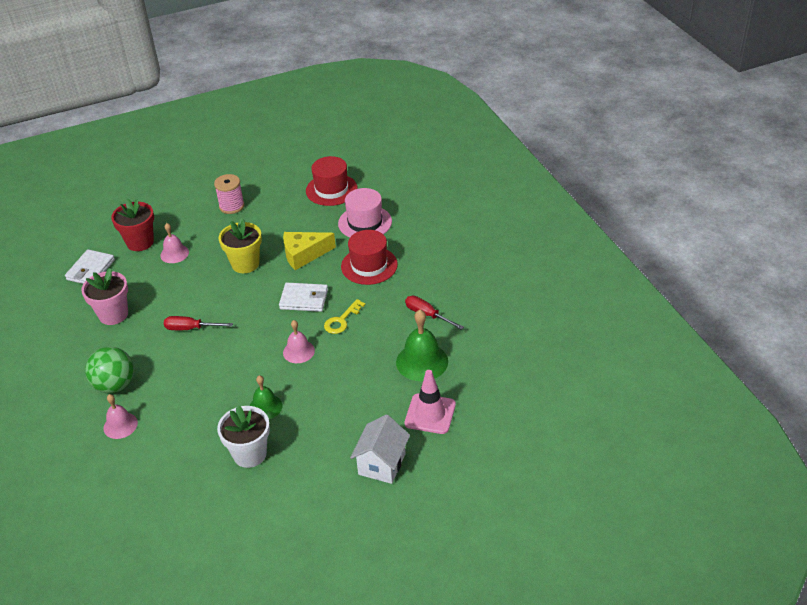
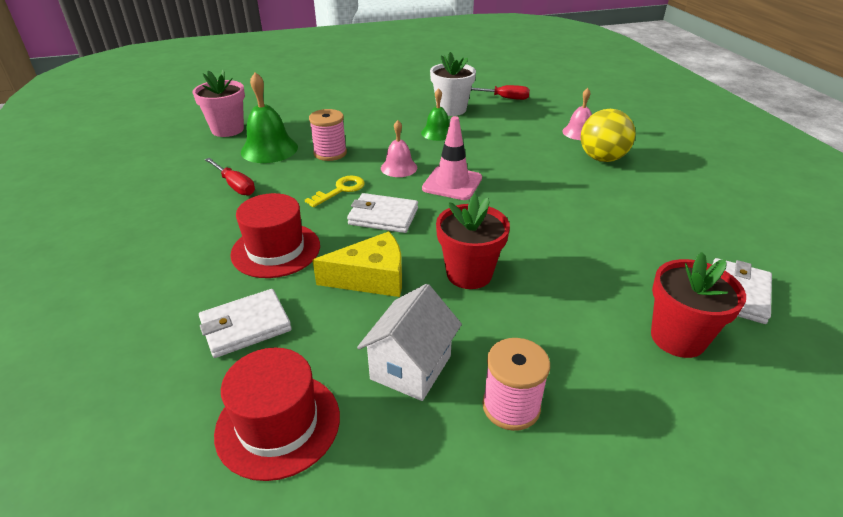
camera: 175 degrees left, 5 degrees down
pink flower pot [81,268,128,325] -> pink flower pot moved to [192,70,245,137]
green ball [85,347,134,393] -> yellow ball [581,109,636,162]
pink bell [160,223,189,263] -> none
red screwdriver [164,316,233,330] -> red screwdriver moved to [471,85,530,100]
yellow flower pot [219,218,262,273] -> red flower pot [436,194,510,289]
pink hat [338,188,392,238] -> white wallet [199,289,292,358]
white house [350,415,410,484] -> white house moved to [357,284,462,401]
pink traffic cone [405,370,456,434] -> pink traffic cone moved to [422,116,482,200]
none -> pink spool [309,109,347,161]

